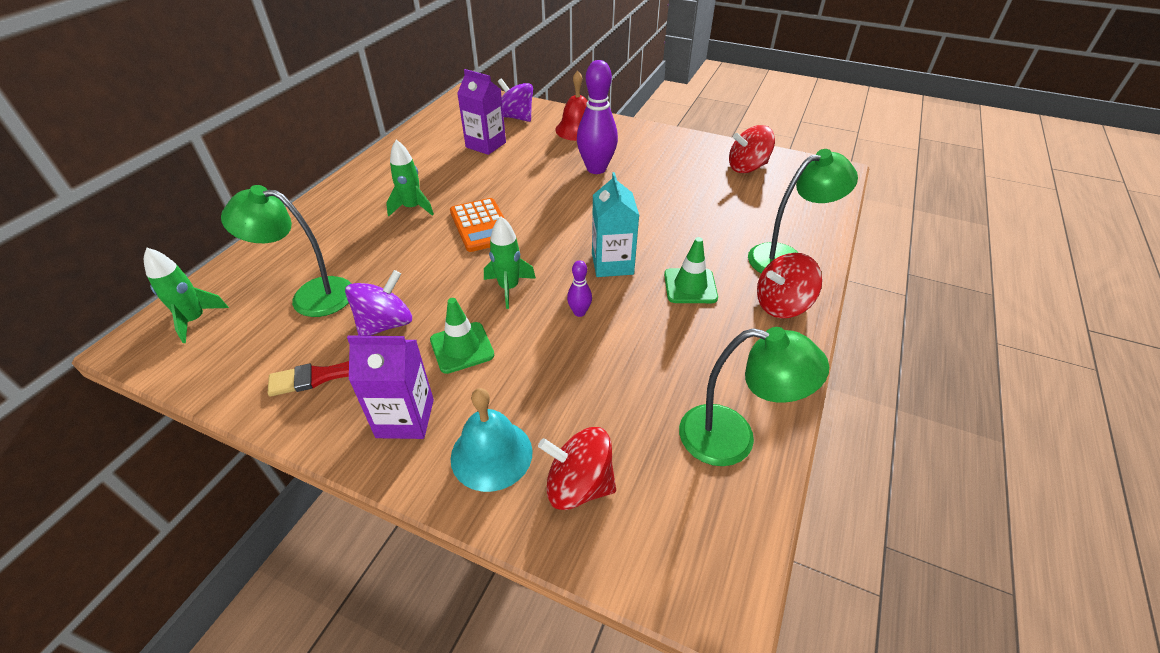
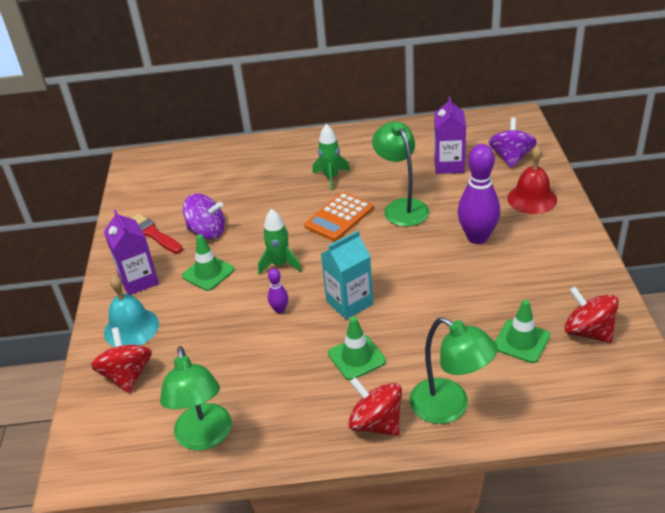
camera: 65 degrees right, 5 degrees down
green rocket [144,247,229,343] -> none
green lamp [221,185,352,317] -> green lamp moved to [372,121,429,227]
none -> green traffic cone [495,300,550,363]

